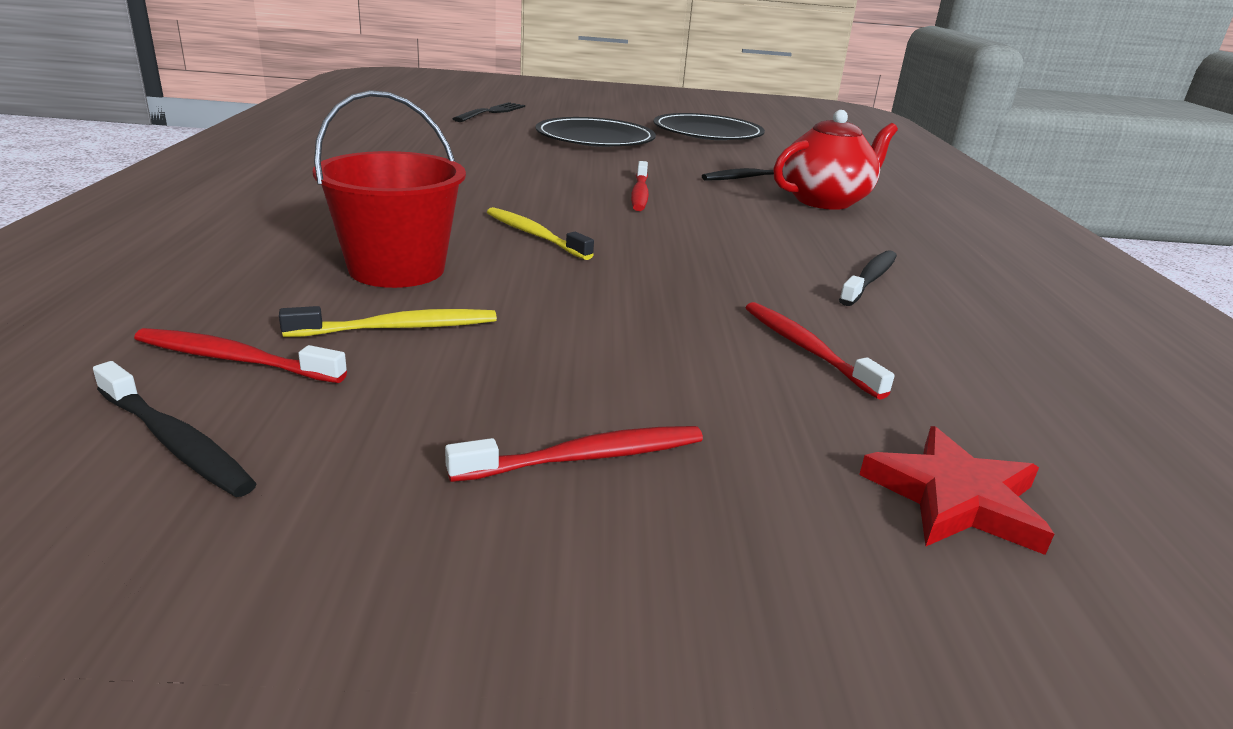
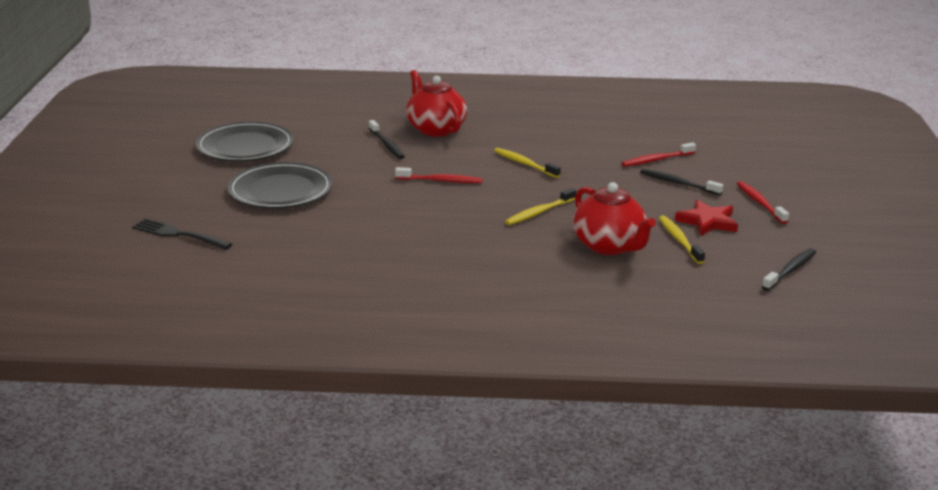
camera: 85 degrees left, 0 degrees up
red toothbrush [134,328,347,383] -> none
red bucket [313,90,466,288] -> red teapot [573,182,656,255]
black toothbrush [839,250,897,306] -> black toothbrush moved to [640,169,723,195]
red star [859,426,1054,555] -> red star moved to [675,200,738,236]
none -> yellow toothbrush [494,148,561,178]

